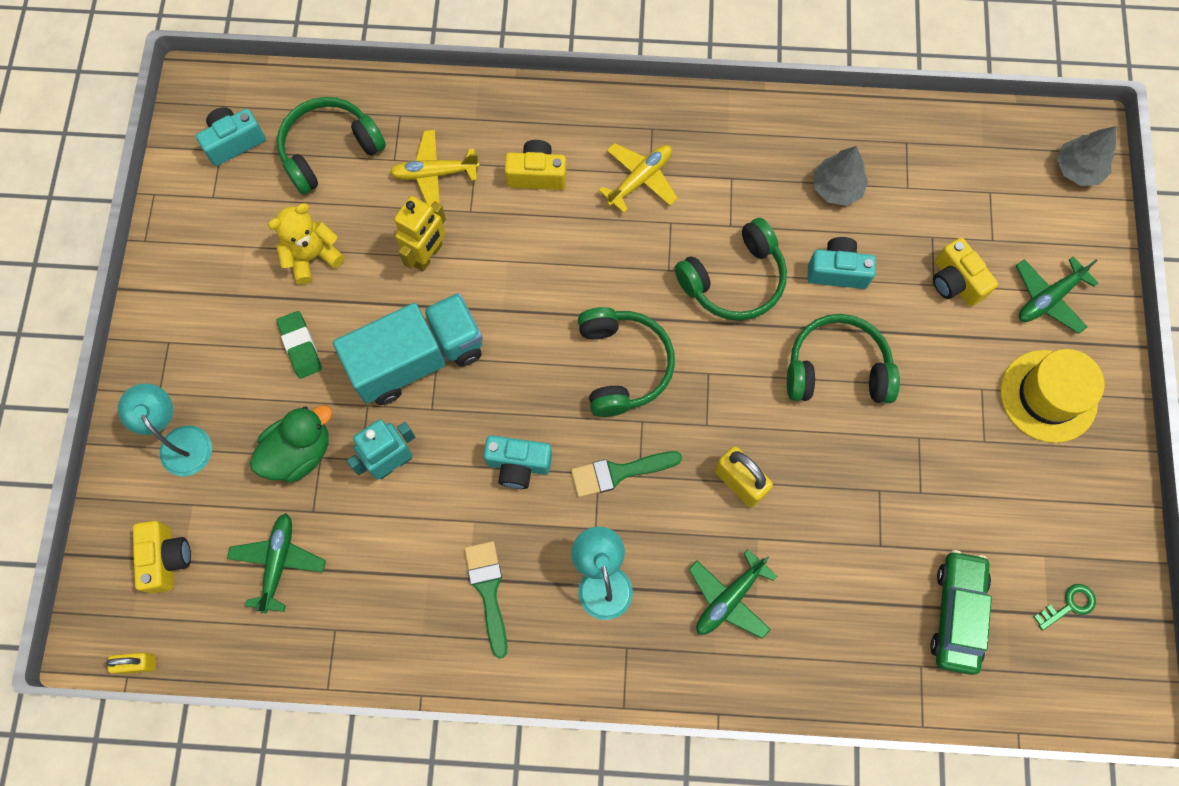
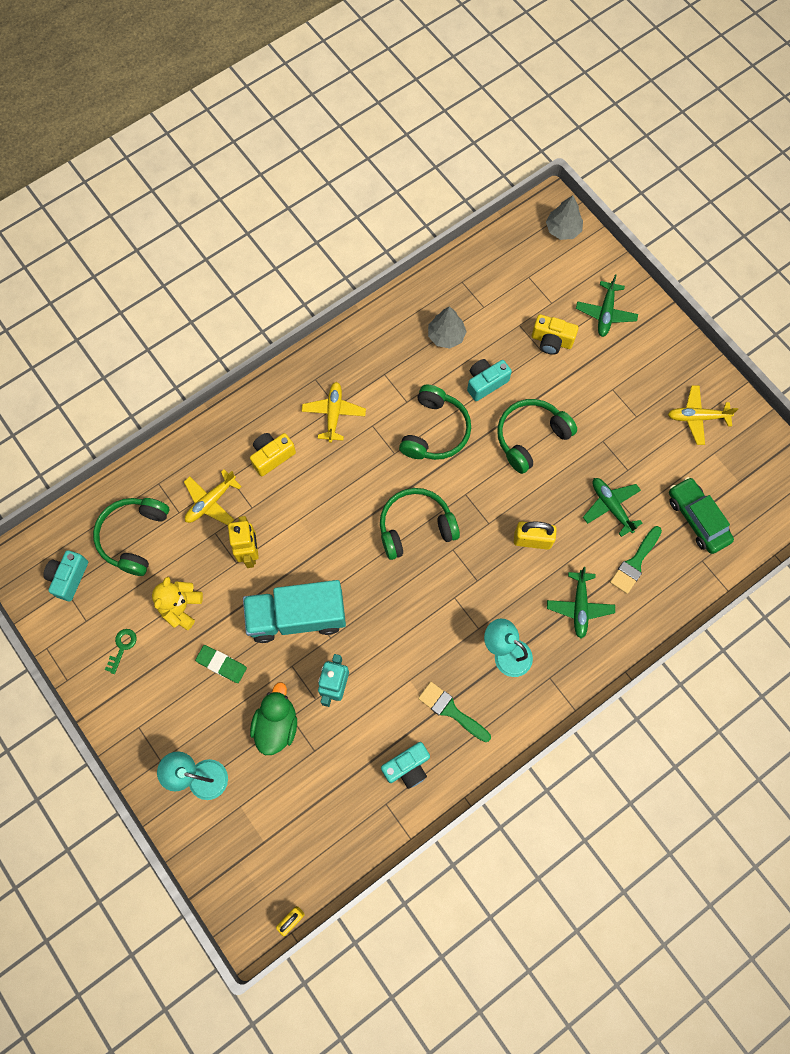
camera: 40 degrees left, 0 degrees up
yellow camera [133,521,191,594] -> none
green plane [227,513,326,614] -> green plane moved to [583,478,643,537]
turquoise truck [333,293,483,405] -> turquoise truck turned 120 degrees counterclockwise [243,580,346,643]
turquoise camera [484,435,552,489] -> turquoise camera moved to [381,742,430,789]
green brush [571,451,682,497] -> green brush moved to [610,526,662,594]
green headphones [578,307,675,417] -> green headphones turned 60 degrees counterclockwise [380,488,460,560]
yellow hat [1000,349,1105,443] -> none
green key [1033,584,1096,631] -> green key moved to [105,629,137,674]
none -> yellow plane [668,385,738,445]

